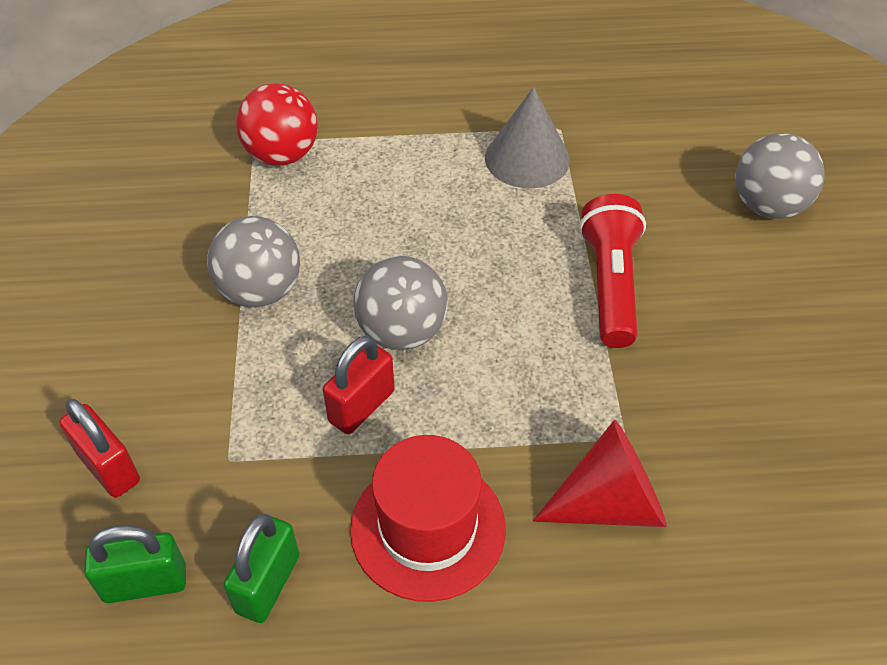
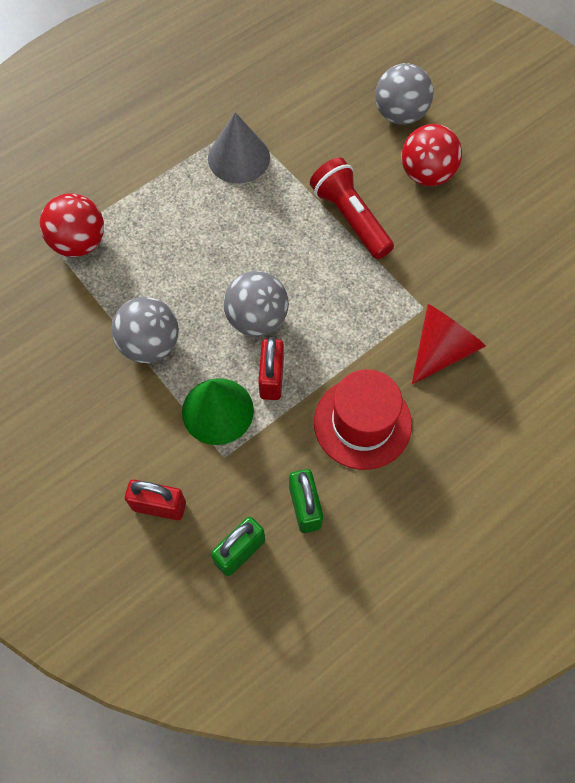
camera: 35 degrees left, 15 degrees up
none -> green cone [182,378,254,445]
none -> red ball [401,124,462,186]

